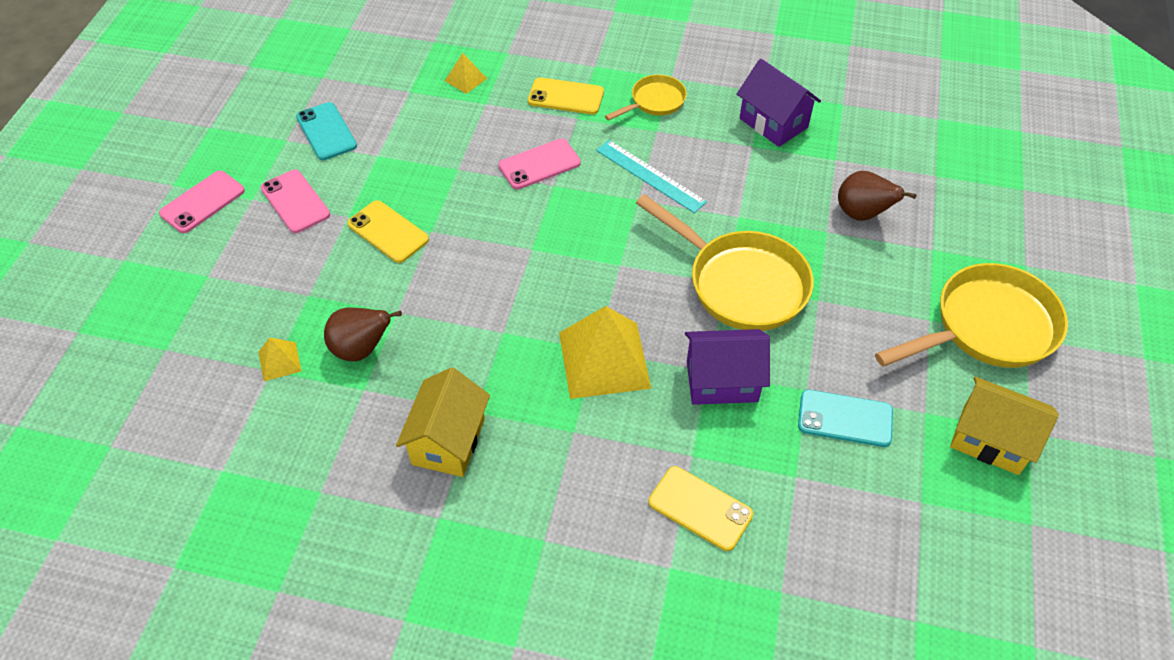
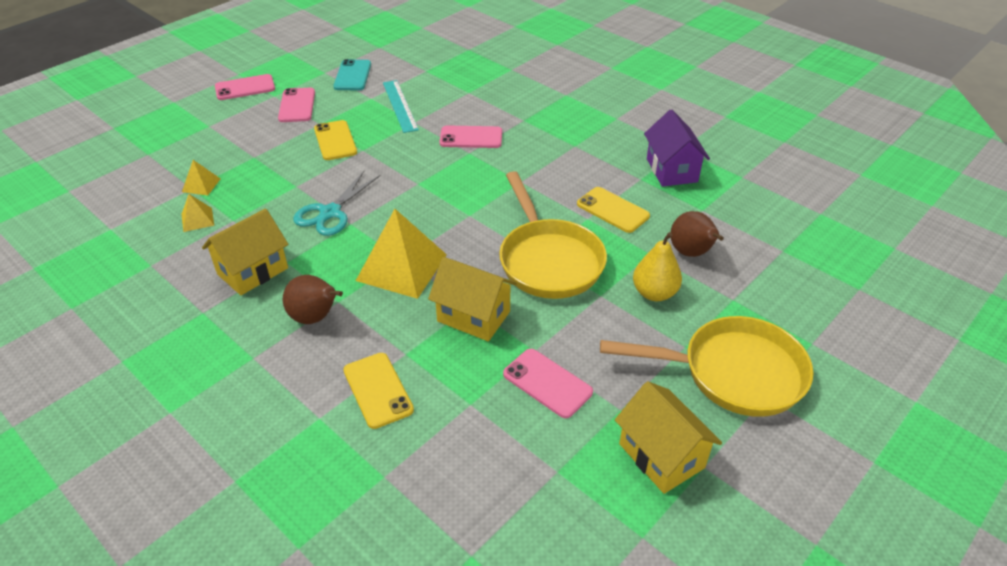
camera: 30 degrees right, 10 degrees down
brown pear [324,307,402,361] -> brown pear moved to [283,275,343,324]
yellow pyramid [445,53,487,94] -> yellow pyramid moved to [182,194,214,232]
yellow phone [528,77,604,114] -> yellow phone moved to [577,187,650,233]
turquoise ruler [596,140,707,213] -> turquoise ruler moved to [383,80,419,133]
yellow pan [605,74,687,121] -> none
purple house [685,329,770,405] -> yellow house [428,257,517,341]
turquoise phone [798,390,893,447] -> pink phone [503,349,593,418]
none -> turquoise scissors [293,171,380,236]
none -> yellow pear [633,232,682,301]

